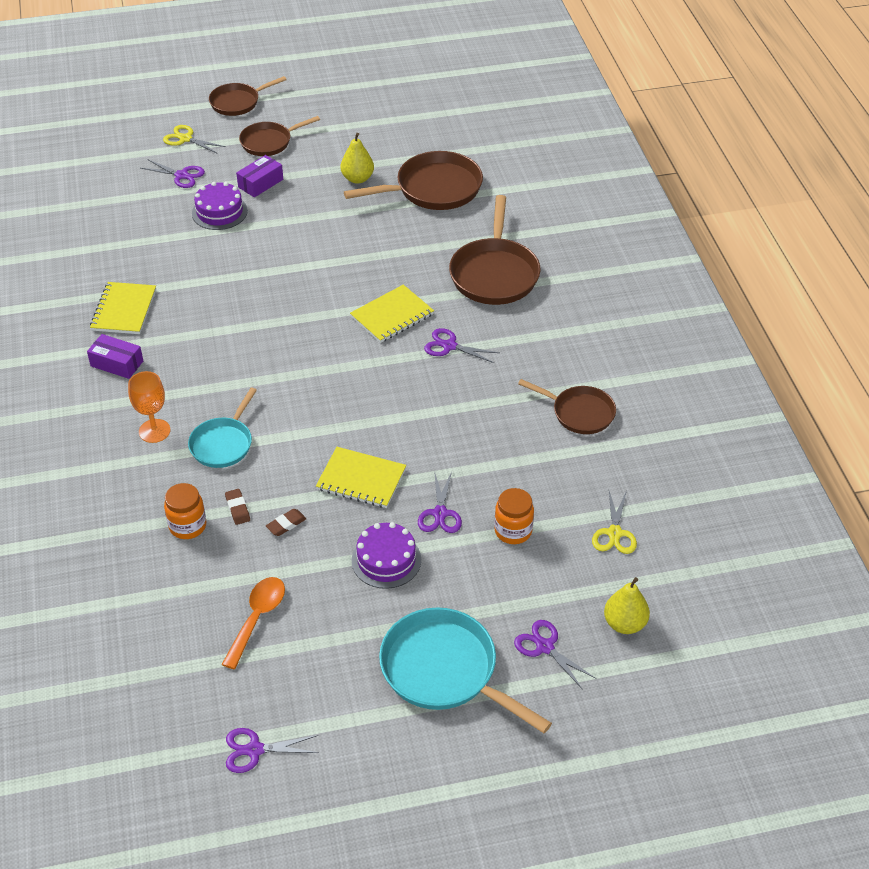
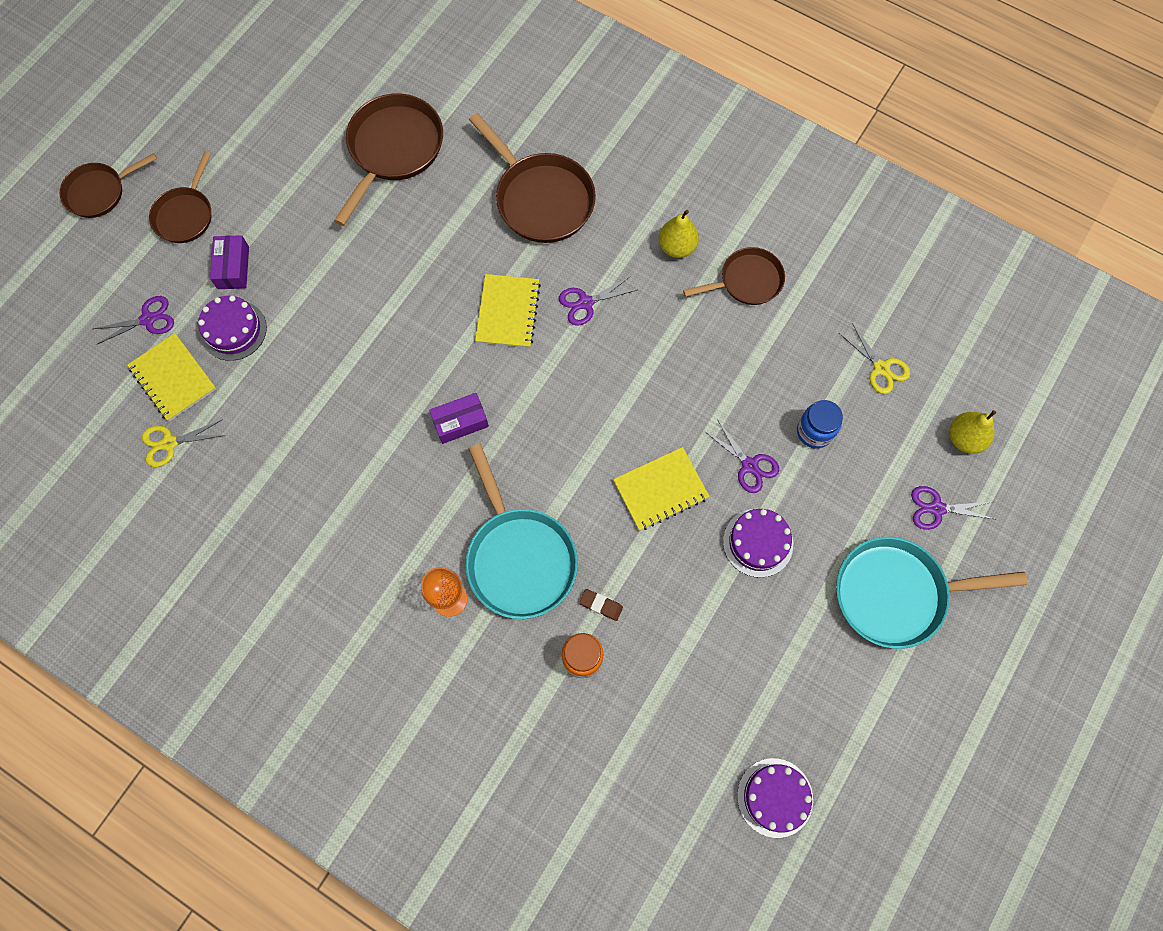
camera: 45 degrees left, 25 degrees up
purple box [87,334,143,379] -> purple box moved to [429,393,489,444]
yellow notebook [90,282,156,334] -> yellow notebook moved to [127,333,216,421]
yellow scissors [163,125,226,154] -> yellow scissors moved to [142,419,226,467]
turquoise pan [188,388,257,468] -> turquoise pan [466,444,578,619], size x1.61
brown pan [209,76,287,116] -> brown pan turned 45 degrees clockwise [60,153,157,218]
orange spoon [221,577,285,669] -> none
purple scissors [226,728,319,773] -> none
brown eraser [266,509,307,536] -> none
yellow pear [341,133,374,184] -> yellow pear moved to [659,210,699,258]
orange jar [494,488,534,544] -> blue jar [797,400,843,449]
none -> purple cake [737,758,813,838]

